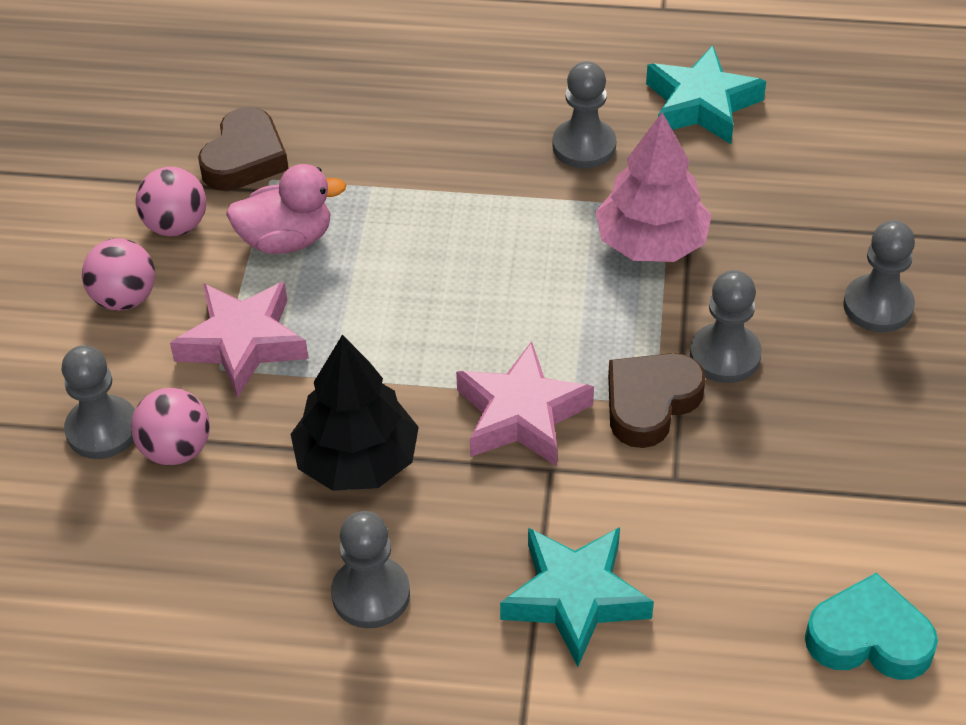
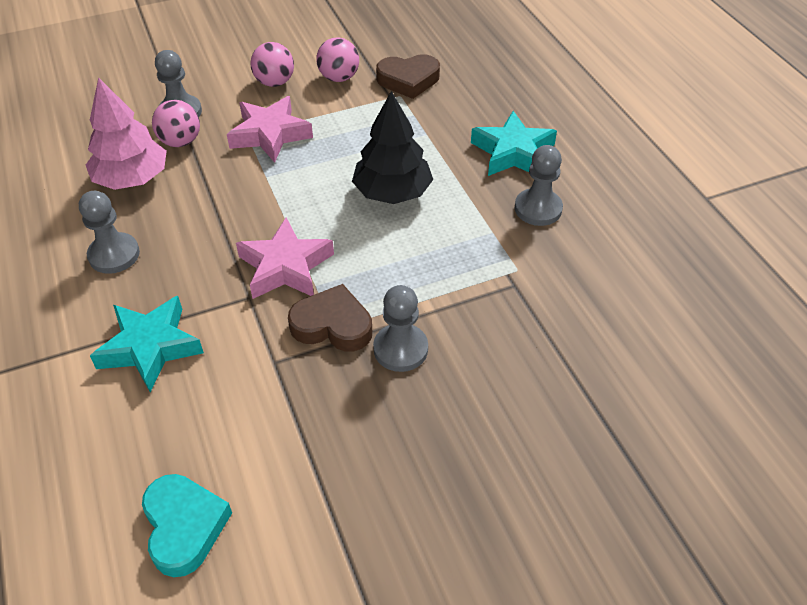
camera: 60 degrees right, 0 degrees up
pink duck [226,164,346,254] -> none
black tree [291,335,419,491] -> black tree moved to [352,91,433,204]
pink tree [595,112,712,262] -> pink tree moved to [86,77,167,190]
turquoise star [646,46,766,144] -> turquoise star moved to [471,111,557,176]
grey pawn [843,220,915,332] -> none

